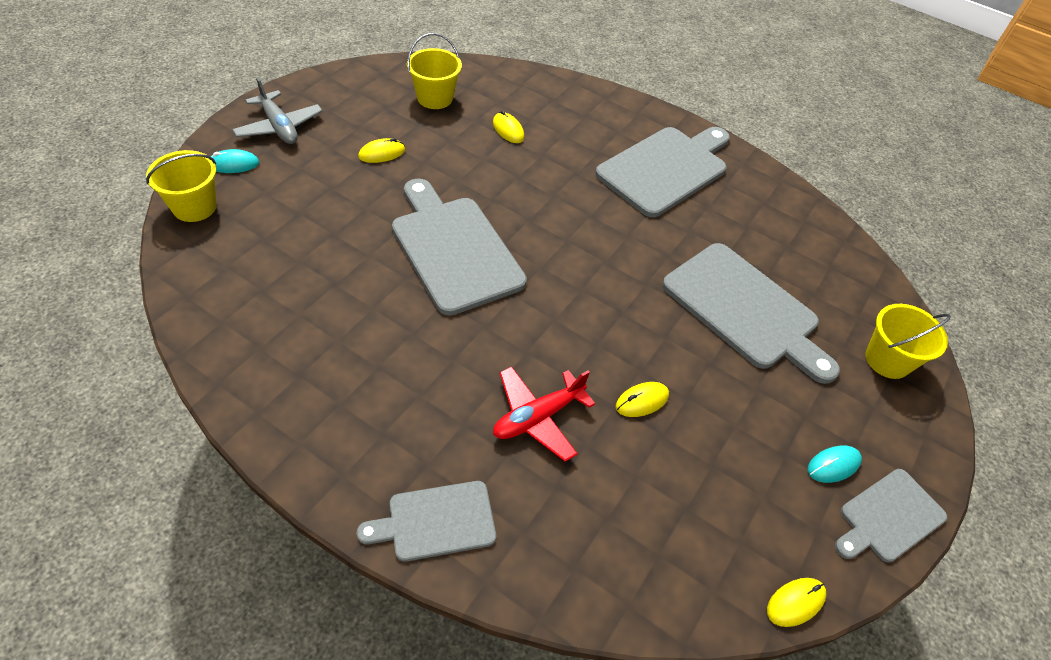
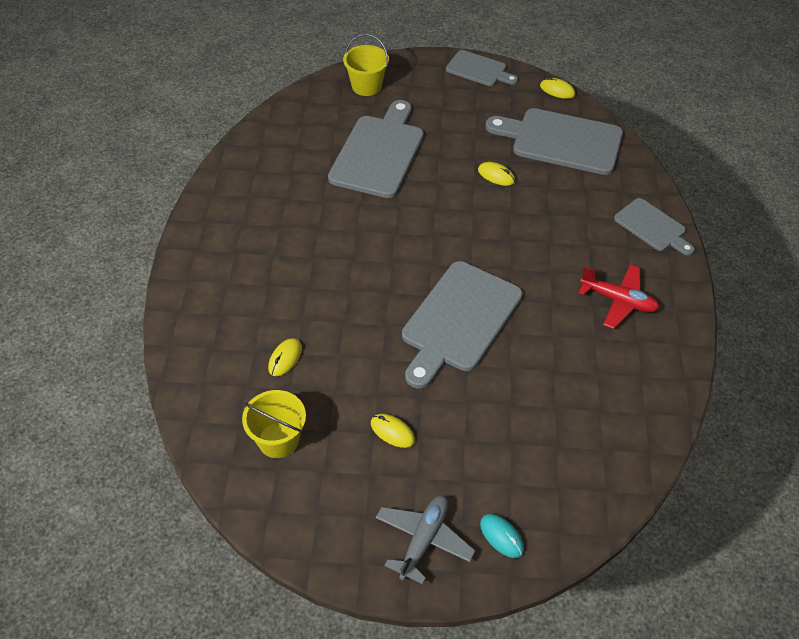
camera: 115 degrees left, 0 degrees up
yellow bucket [146,150,217,222] -> none
red plane [493,366,595,462] -> red plane moved to [579,264,659,329]
grey cutting board [595,127,730,217] -> grey cutting board moved to [485,108,623,175]
turquoise mouse [808,446,862,483] -> none

